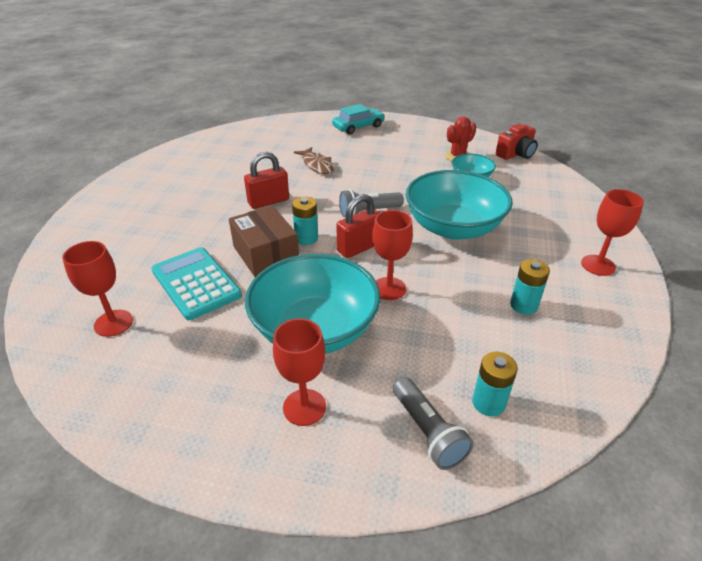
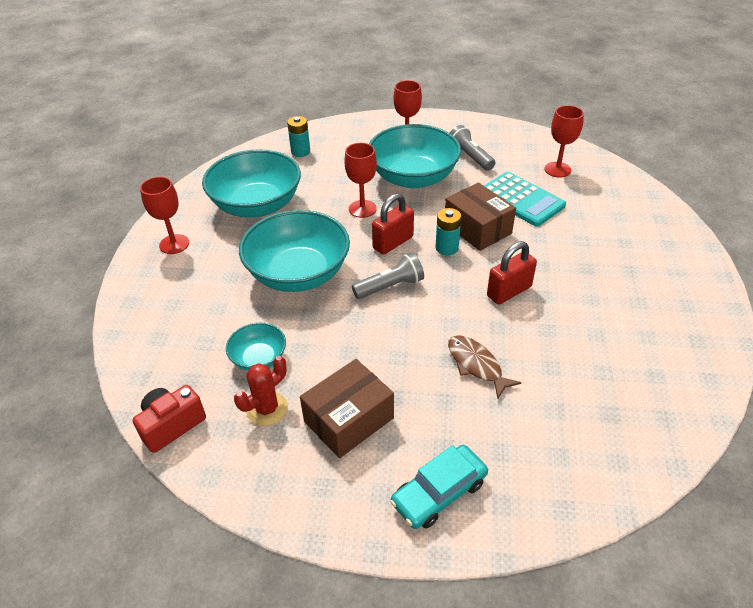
camera: 175 degrees right, 5 degrees up
grey flashlight [393,377,474,470] -> grey flashlight moved to [450,125,495,171]
turquoise battery [510,259,550,315] -> turquoise bowl [202,149,301,218]
none -> brown box [300,359,394,458]

